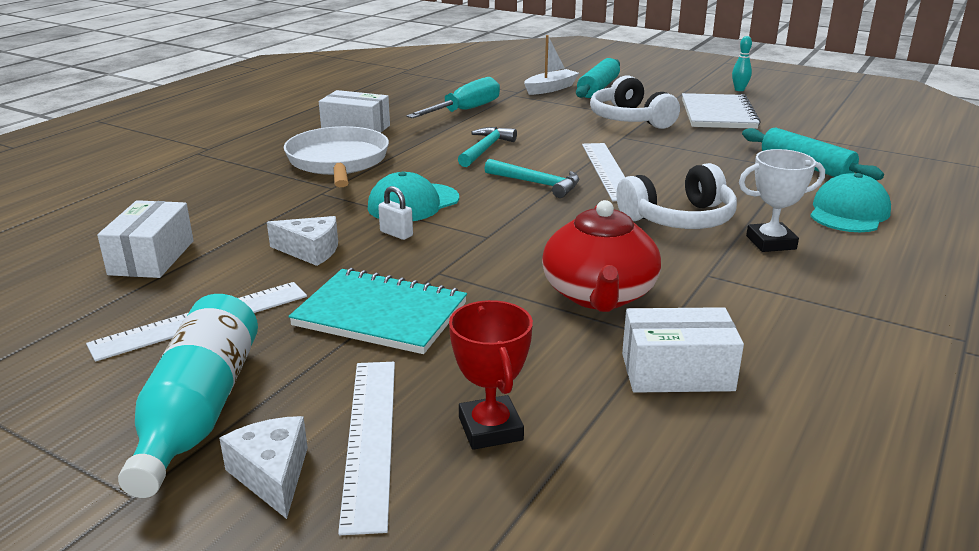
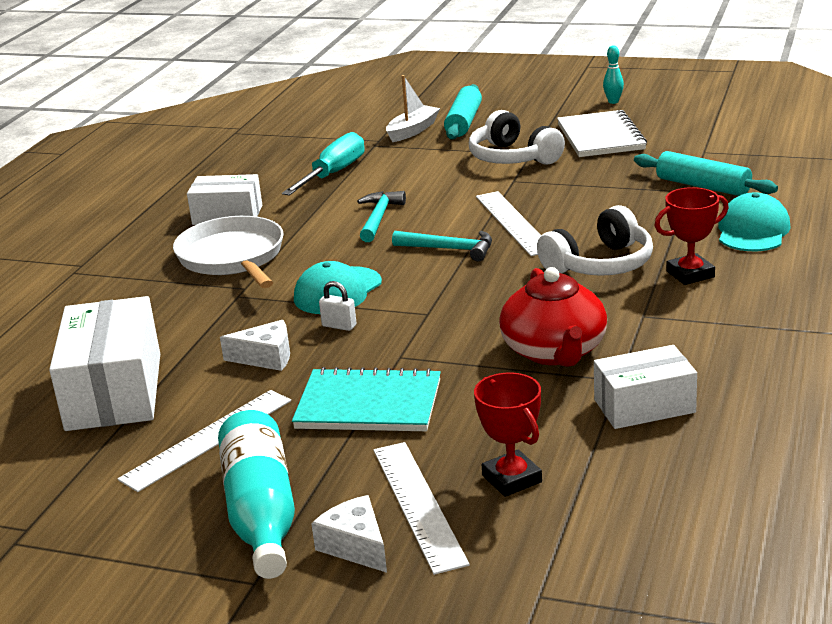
camera: 10 degrees left, 0 degrees up
white box [97,200,194,278] -> white box [49,296,160,431], size x1.60
white trophy [739,149,825,252] -> red trophy [654,187,729,285]

